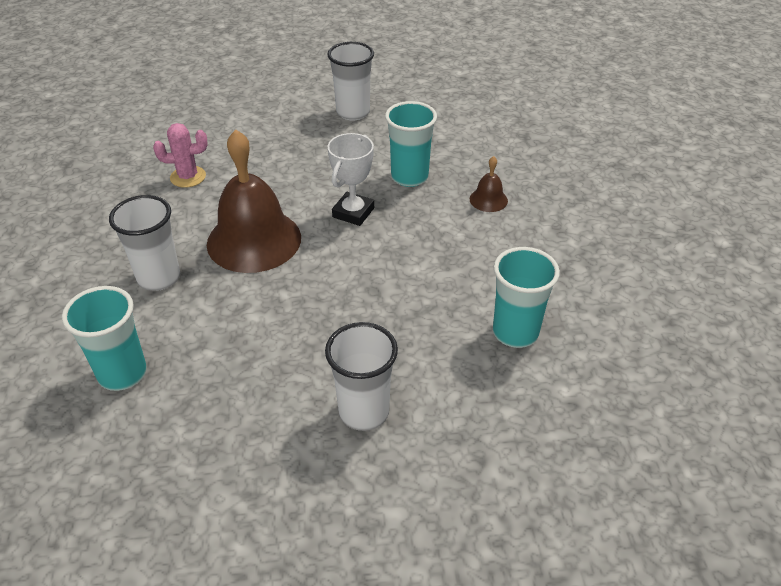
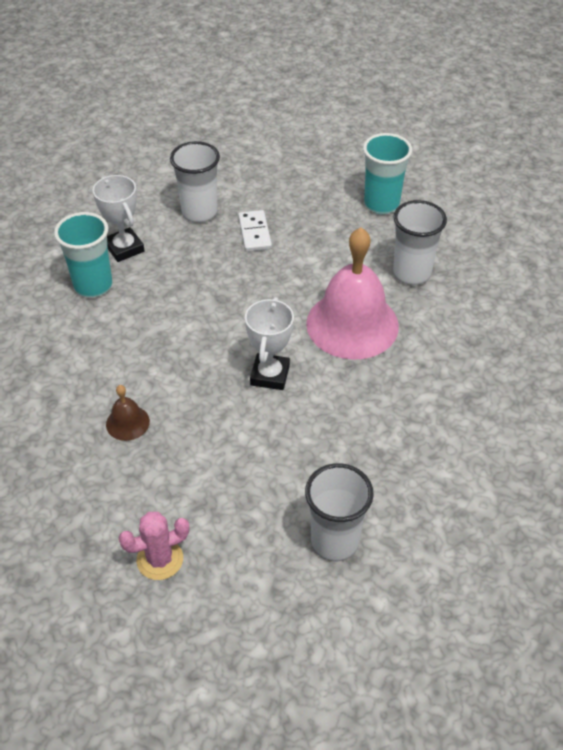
camera: 165 degrees right, 5 degrees up
pink cactus [153,123,208,188] -> pink cactus moved to [119,512,189,580]
brown bell [207,129,301,273] -> pink bell [306,227,399,360]
turquoise cup [385,101,437,187] -> none
none -> white trophy [93,175,145,262]
none -> white domino [238,210,272,252]

